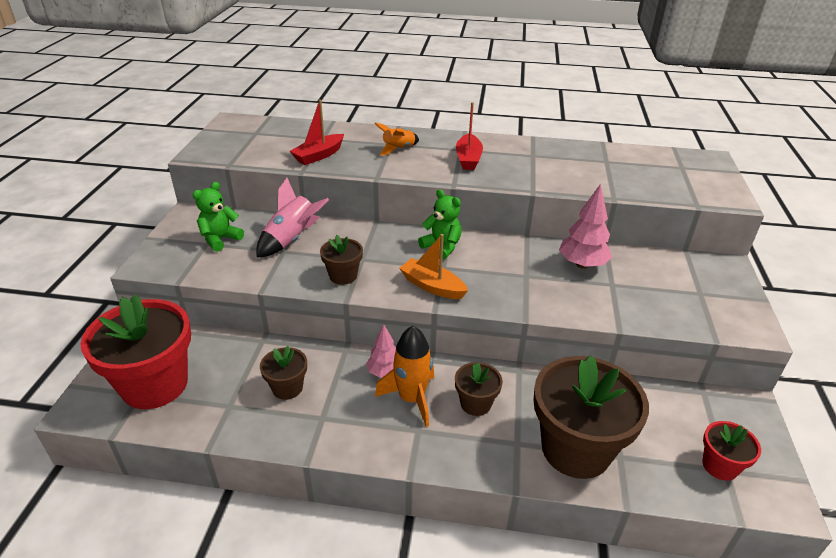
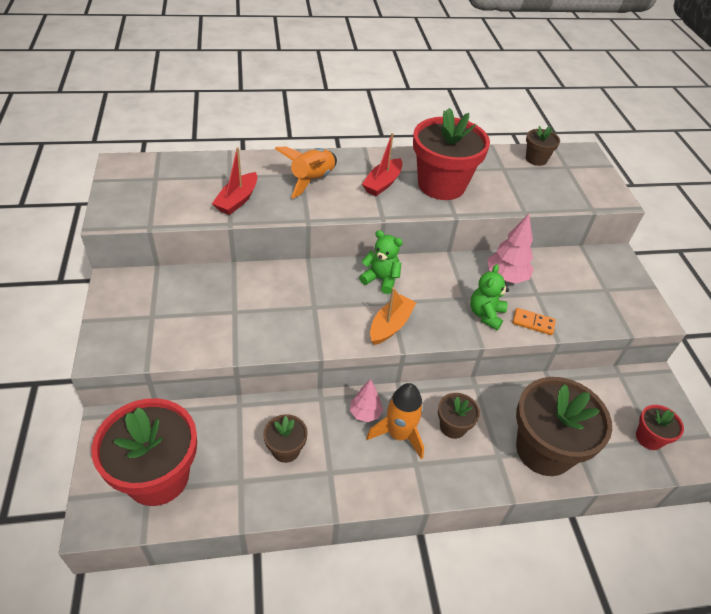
camera: 20 degrees left, 10 degrees up
green teddy bear [193,182,244,252] -> green teddy bear moved to [470,264,509,330]
pink rocket [256,178,329,258] -> none
brown flower pot [320,235,363,285] -> brown flower pot moved to [526,126,560,166]
orange rocket [374,123,419,156] -> orange rocket [275,147,337,198], size x1.52
orange boat [399,234,468,299] -> orange boat turned 105 degrees clockwise [370,287,416,345]
red boat [456,102,483,170] -> red boat turned 45 degrees clockwise [362,133,403,196]
none -> red flower pot [413,108,490,200]
none -> orange domino [513,308,556,335]

